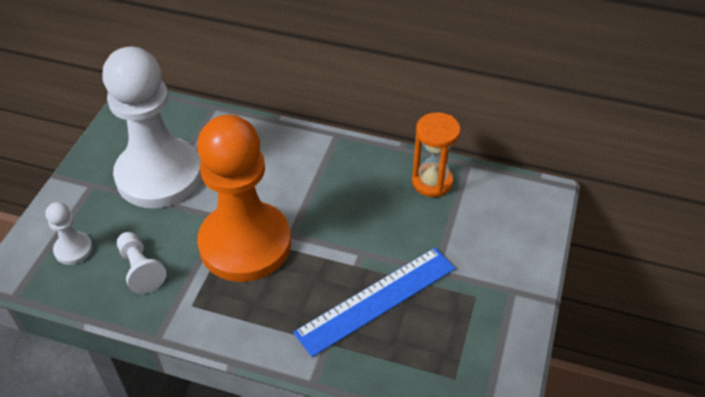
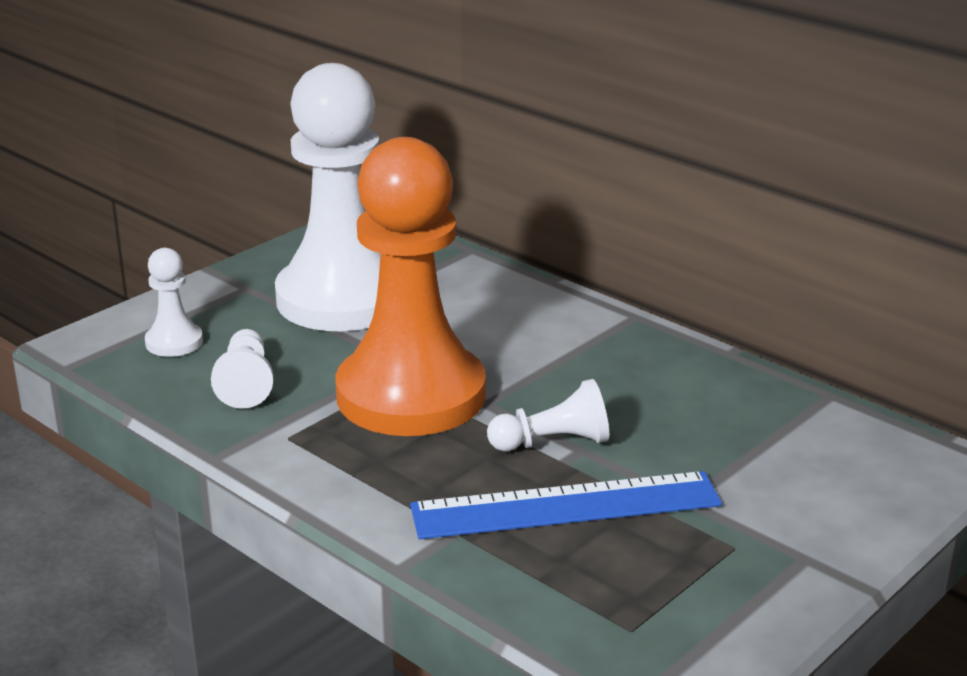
camera: 25 degrees right, 20 degrees down
orange hourglass [412,112,460,197] -> none
none -> white pawn [487,379,609,451]

